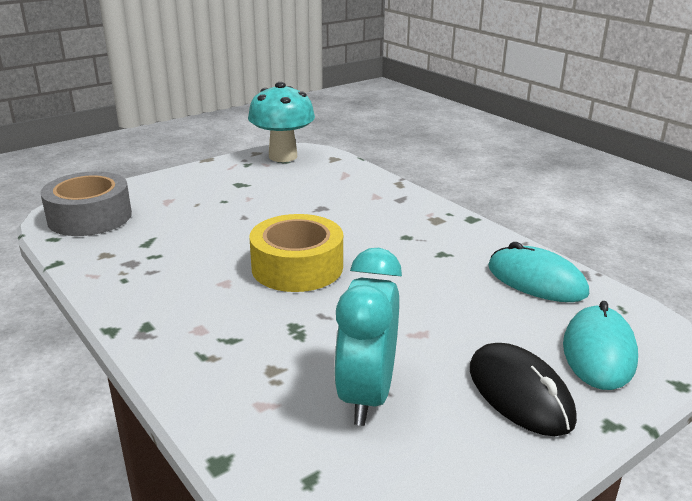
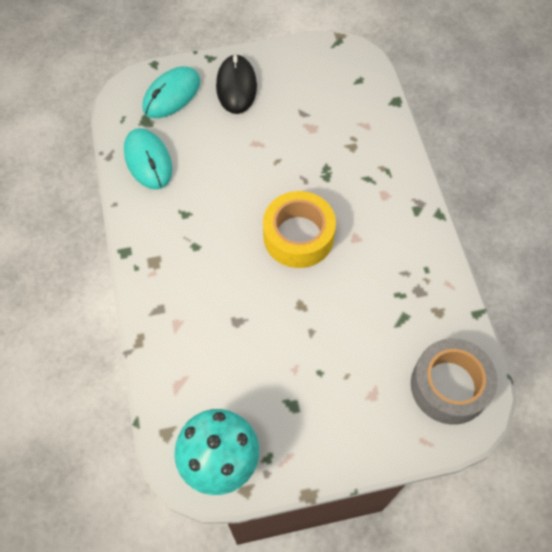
camera: 155 degrees left, 35 degrees up
turquoise clock [334,248,402,426] -> none

